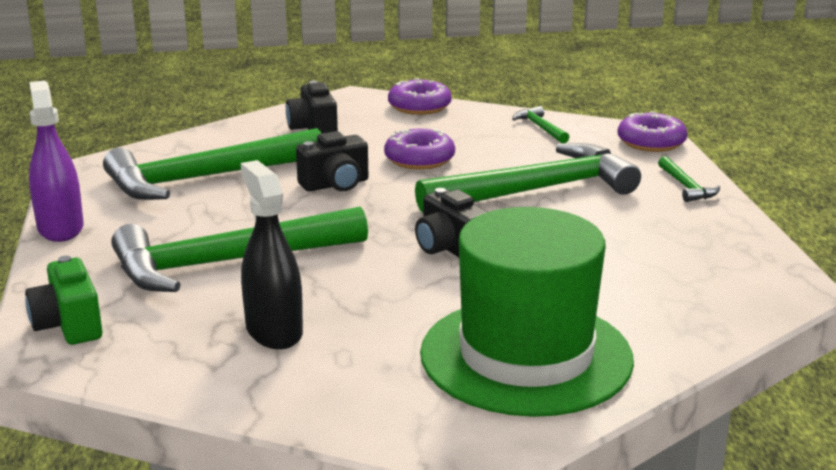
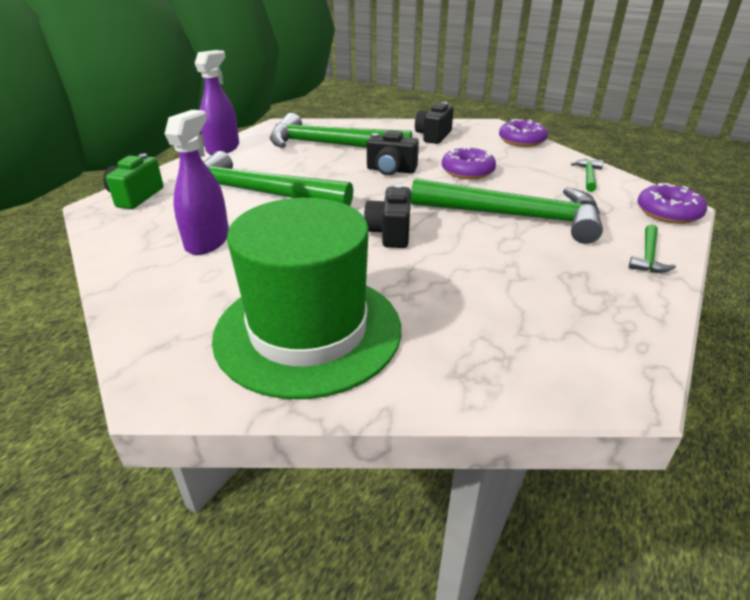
camera: 40 degrees right, 10 degrees up
black spray bottle [241,160,303,349] -> purple spray bottle [165,110,229,255]

